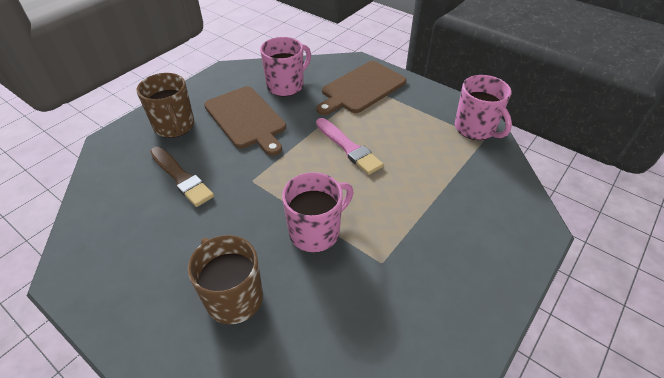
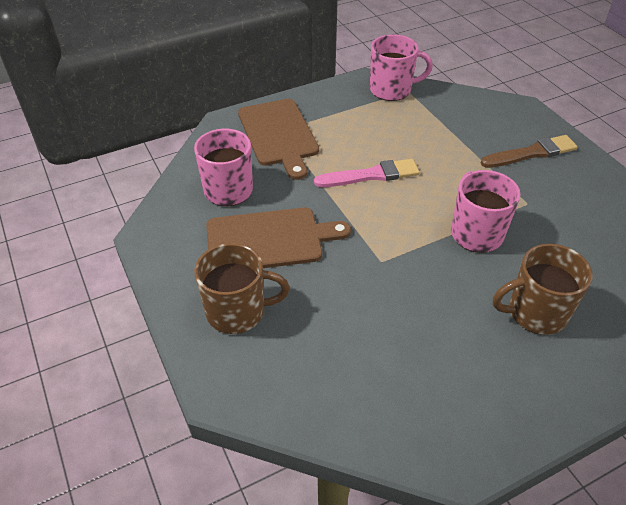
camera: 65 degrees left, 0 degrees up
brown brush [150,147,214,207] -> brown brush moved to [480,135,577,168]

